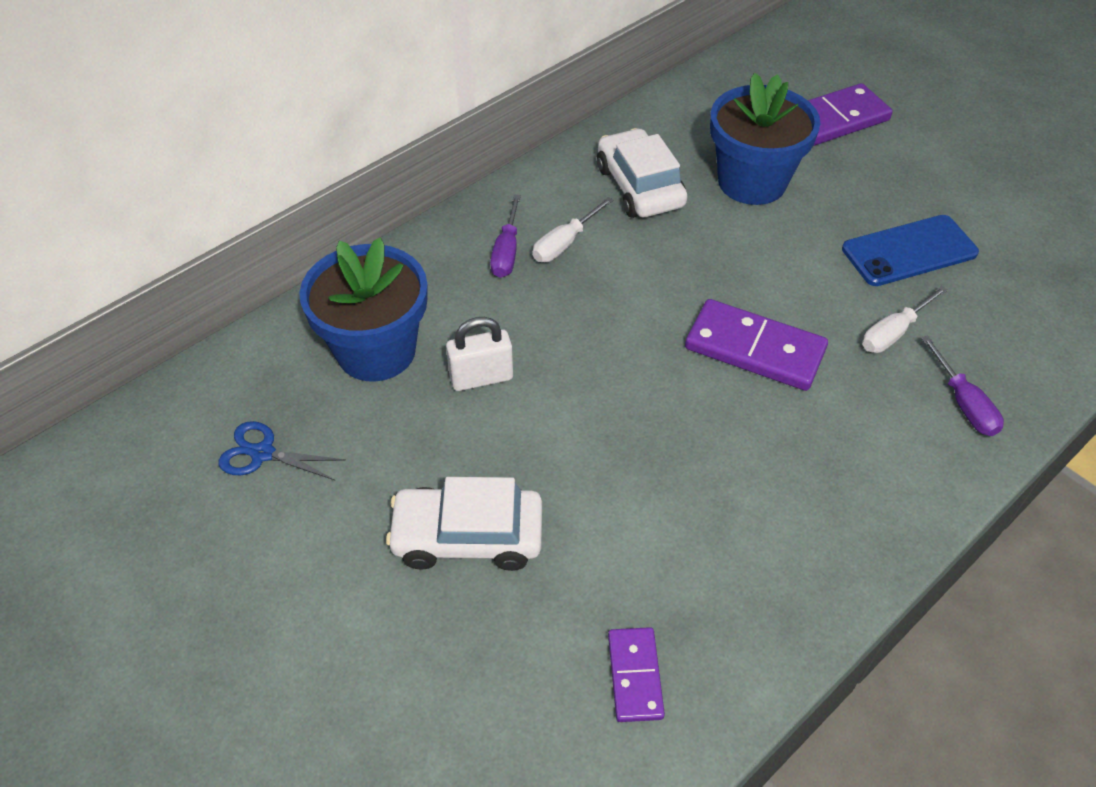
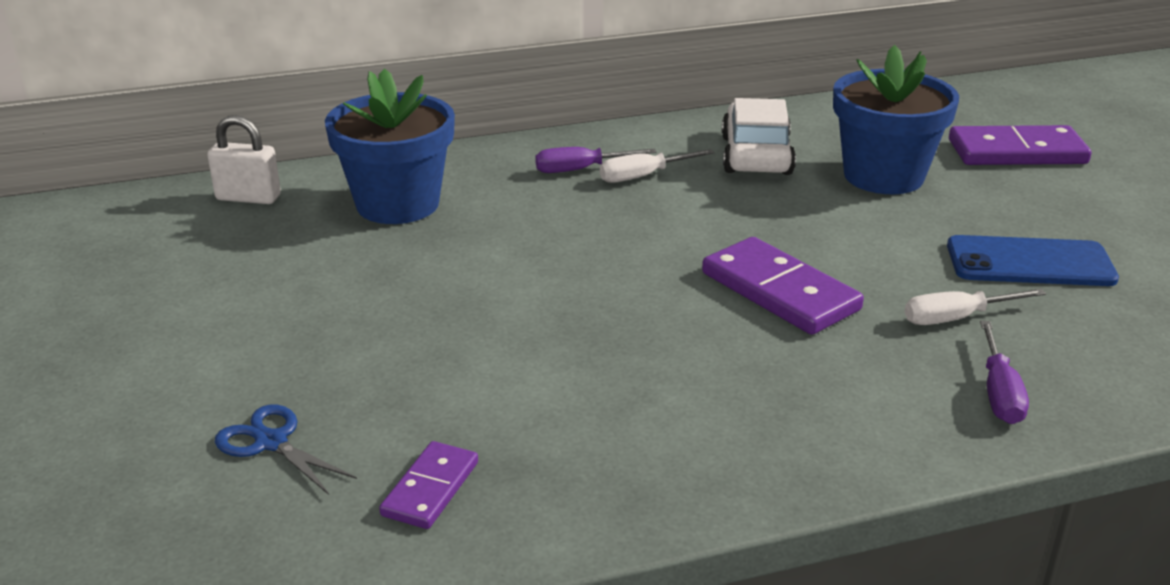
camera: 25 degrees right, 20 degrees down
blue scissors [219,421,345,481] -> blue scissors moved to [215,405,357,495]
white car [386,477,542,571] -> none
white padlock [446,317,513,391] -> white padlock moved to [207,115,281,204]
purple screwdriver [490,195,521,278] -> purple screwdriver turned 45 degrees clockwise [535,147,656,173]

